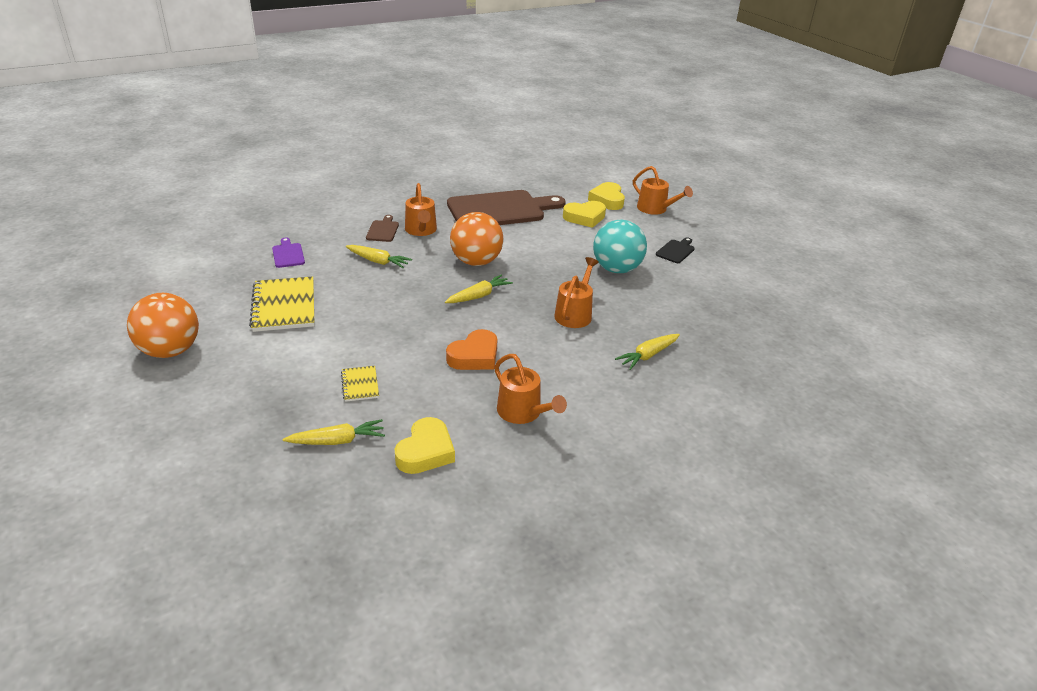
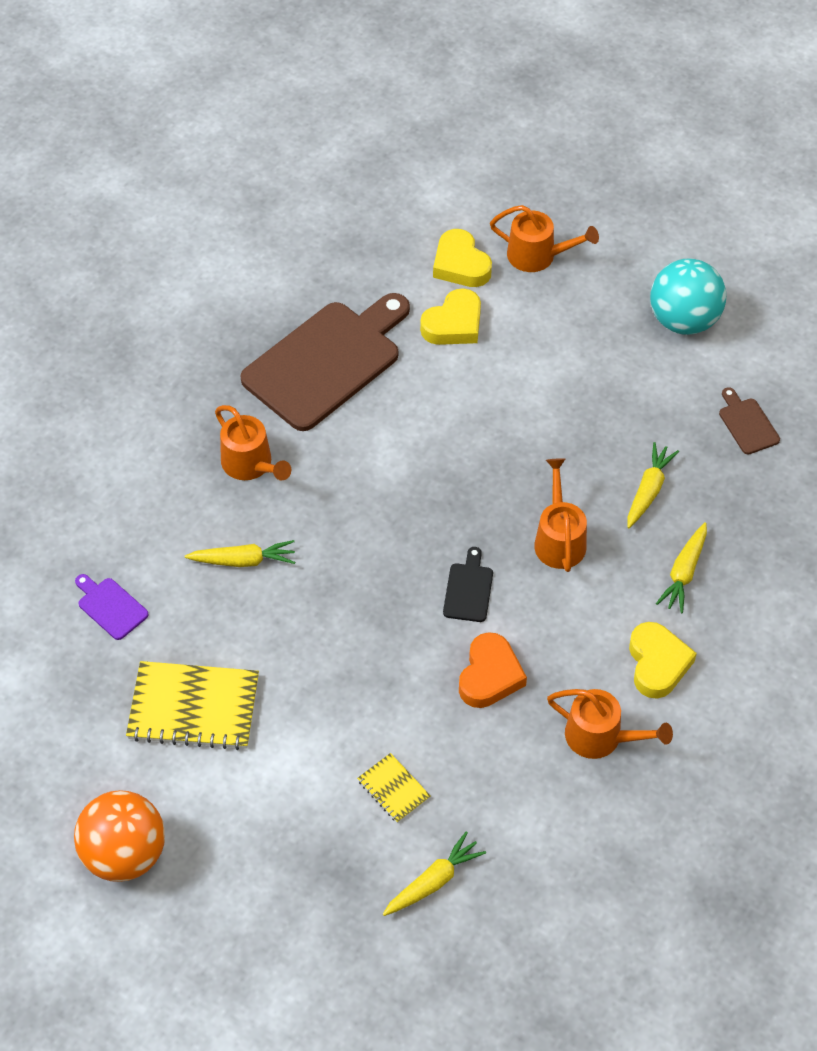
camera: 25 degrees left, 20 degrees up
yellow notebook [249,276,314,332] -> yellow notebook turned 45 degrees counterclockwise [126,661,259,750]
brown cutting board [366,215,399,242] -> brown cutting board moved to [719,387,780,454]
yellow heart [395,417,455,474] -> yellow heart moved to [629,622,697,699]
yellow carrot [445,275,513,303] -> yellow carrot moved to [627,442,679,528]
orange ball [450,212,504,266] -> none
turquoise ball [593,220,647,273] -> turquoise ball moved to [650,258,726,335]
black cutting board [656,238,695,263] -> black cutting board moved to [443,547,493,622]

